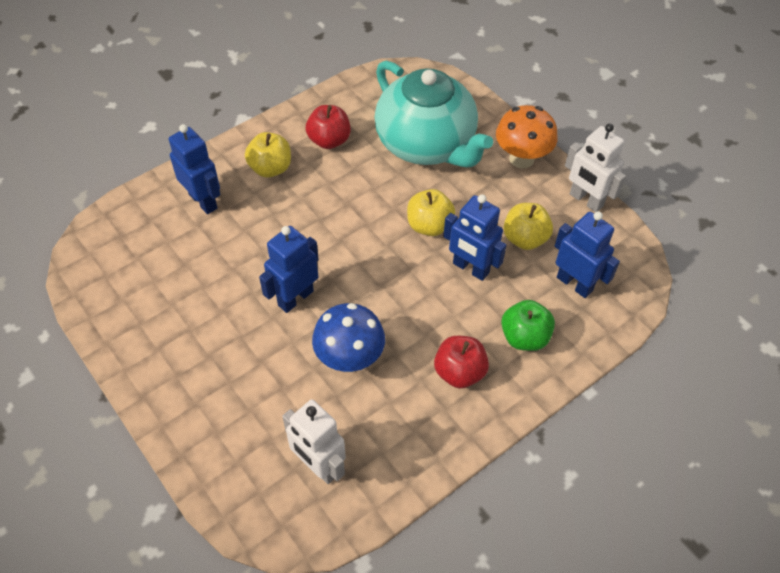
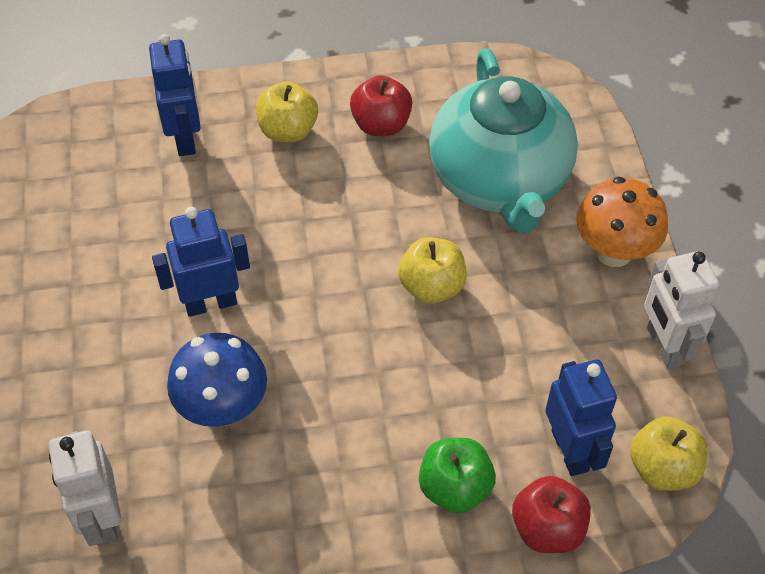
camera: 30 degrees right, 0 degrees up
red apple [434,336,489,389] -> red apple moved to [512,476,591,553]
blue robot [443,194,507,281] -> none
yellow apple [504,203,553,250] -> yellow apple moved to [630,416,707,491]

